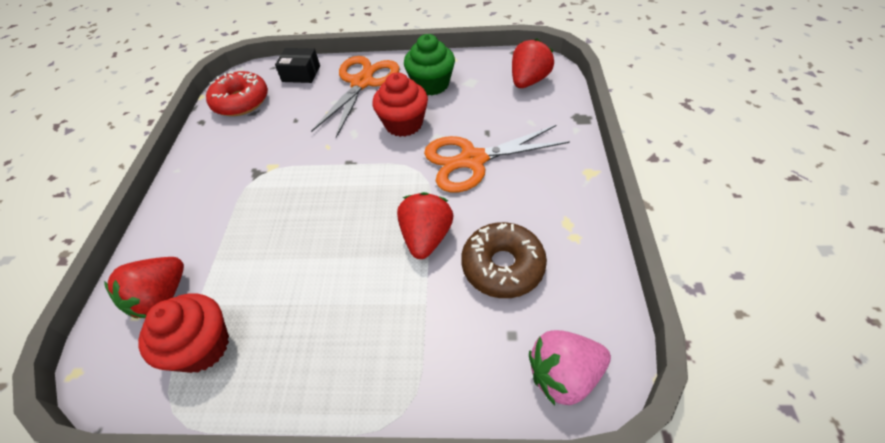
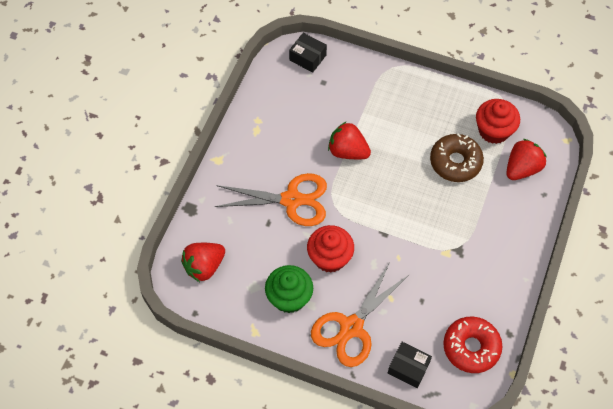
camera: 165 degrees left, 10 degrees up
red strawberry [397,192,454,259] -> red strawberry turned 90 degrees clockwise [328,121,371,159]
brown donut [461,222,547,298] -> brown donut moved to [430,134,484,182]
pink strawberry [529,330,611,405] -> black box [289,33,327,73]

